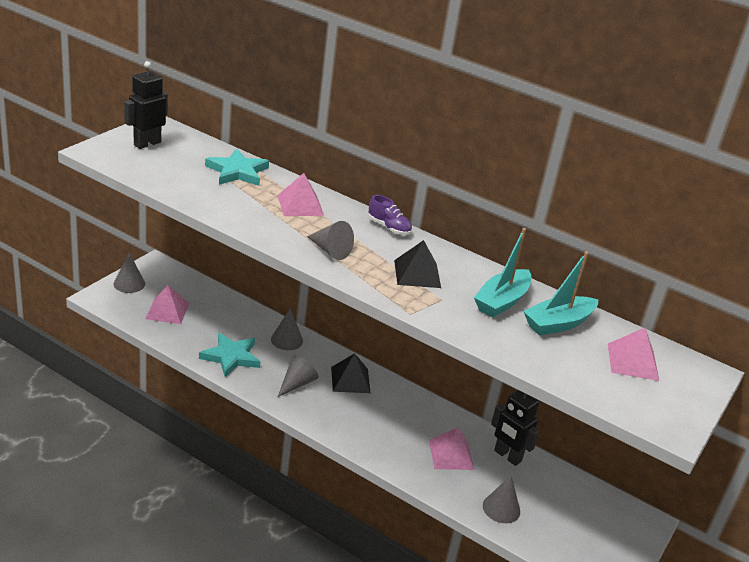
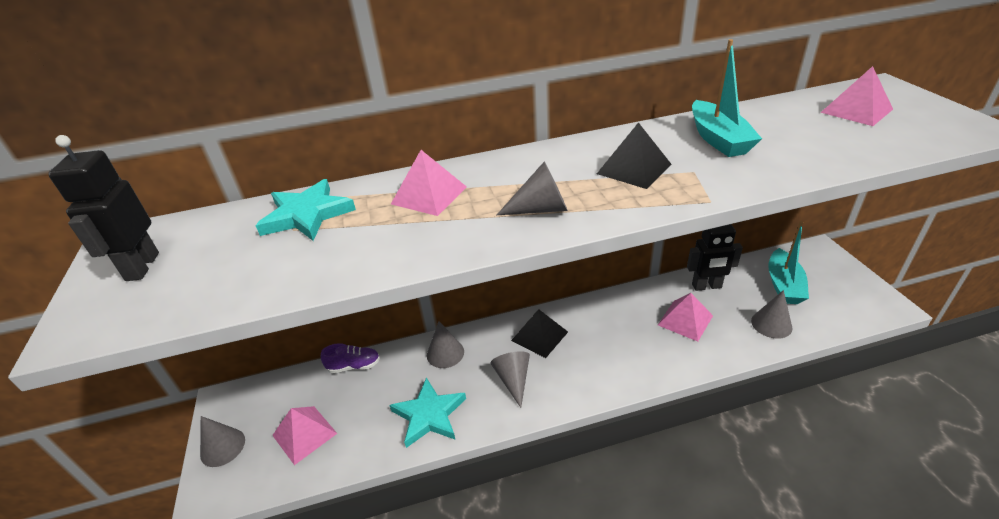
camera: 40 degrees left, 5 degrees up
purple shoe [368,195,412,235] -> purple shoe moved to [321,343,380,373]
turquoise boat [523,251,599,336] -> turquoise boat moved to [768,221,809,304]

